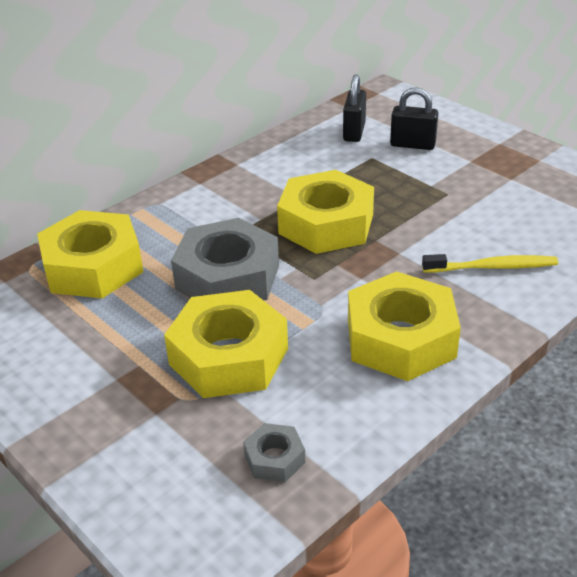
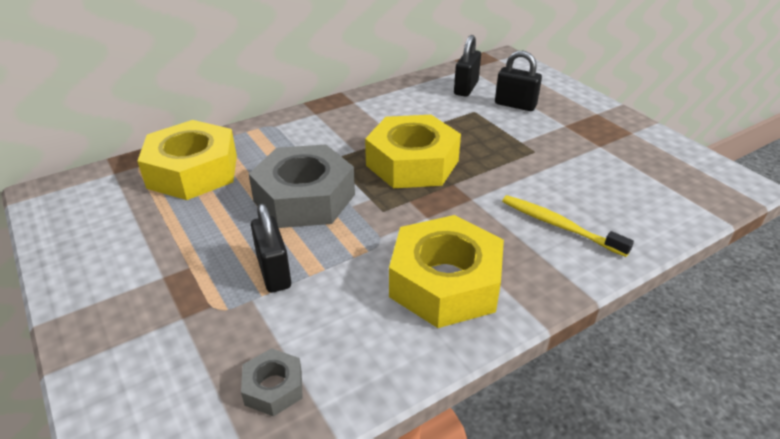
camera: 10 degrees right, 0 degrees up
yellow nut [164,290,288,398] -> black padlock [251,203,291,293]
yellow toothbrush [422,254,558,273] -> yellow toothbrush turned 150 degrees counterclockwise [502,195,634,257]

